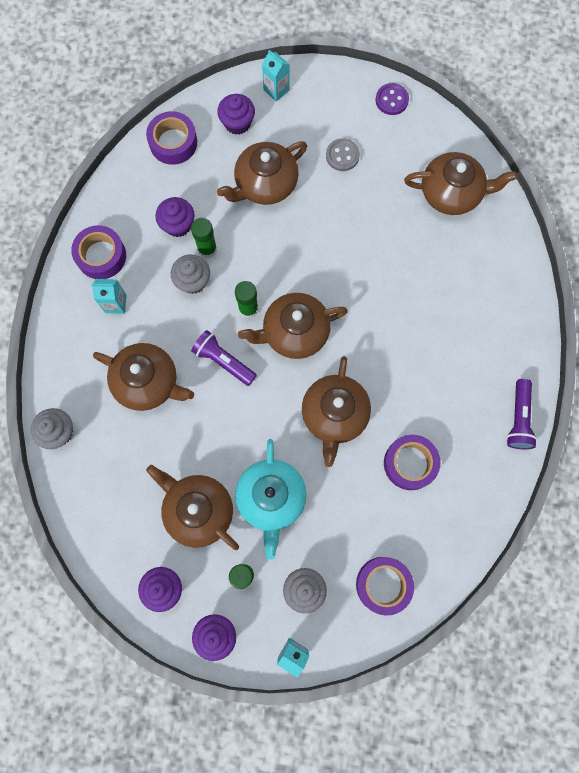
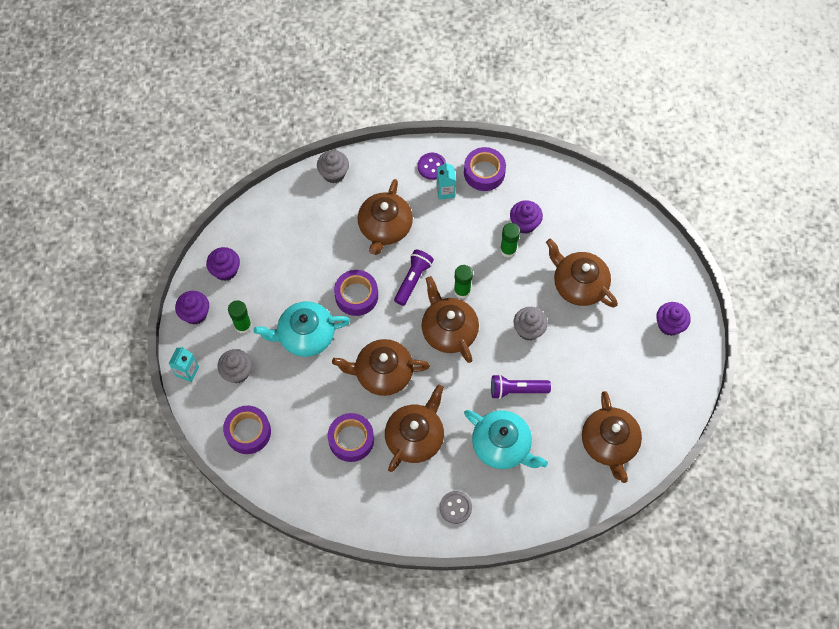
camera: 80 degrees right, 10 degrees down
purple tape [146,111,197,165] -> purple tape moved to [334,270,378,316]
brown teapot [146,465,239,550] -> brown teapot moved to [385,384,444,472]
grey cupcake [171,254,210,294] -> grey cupcake moved to [513,307,548,341]
purple cupcake [217,94,255,135] -> purple cupcake moved to [656,302,691,336]
turquoise carton [262,50,290,102] -> none
grey button [326,138,360,171] -> grey button moved to [440,491,472,524]
purple button [376,83,409,115] -> purple button moved to [418,153,446,180]
purple flashlight [506,379,537,449] -> purple flashlight moved to [491,374,551,399]
none -> turquoise teapot [464,410,548,469]

